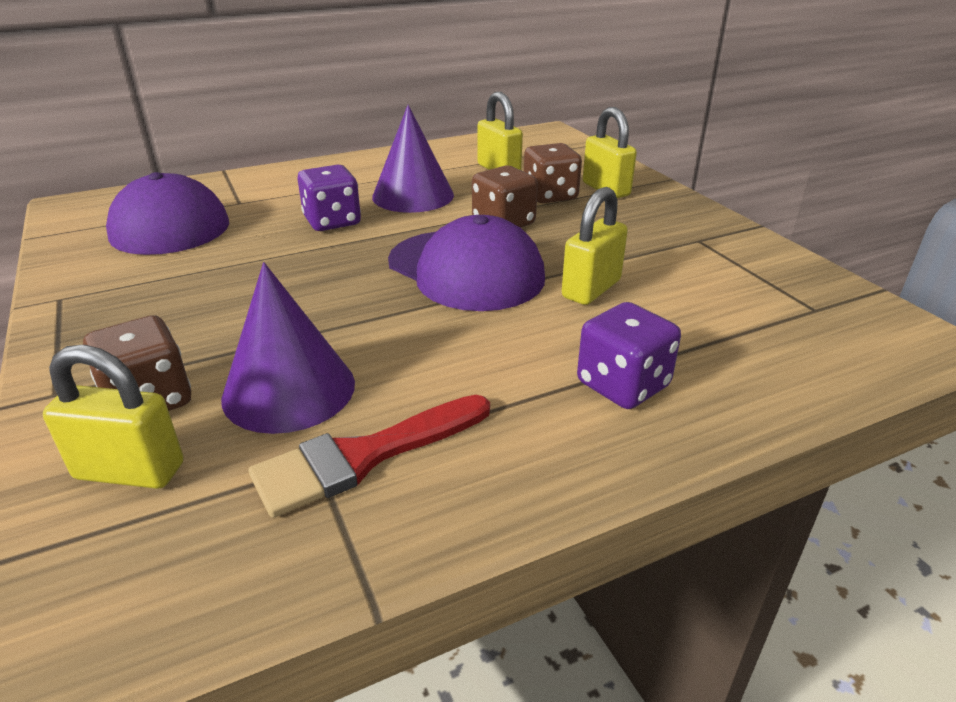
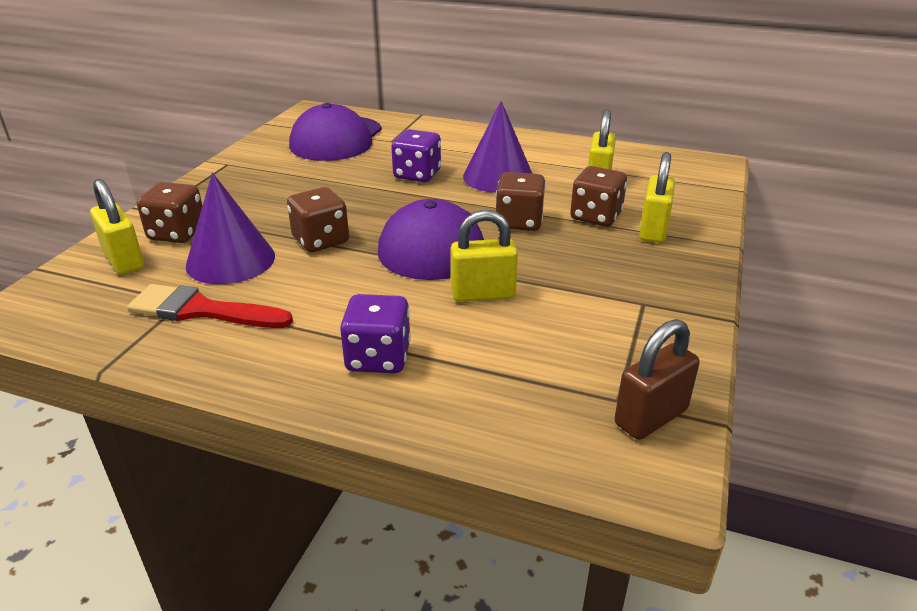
camera: 45 degrees right, 0 degrees up
none -> brown dice [287,187,349,252]
none -> brown padlock [615,319,700,440]

